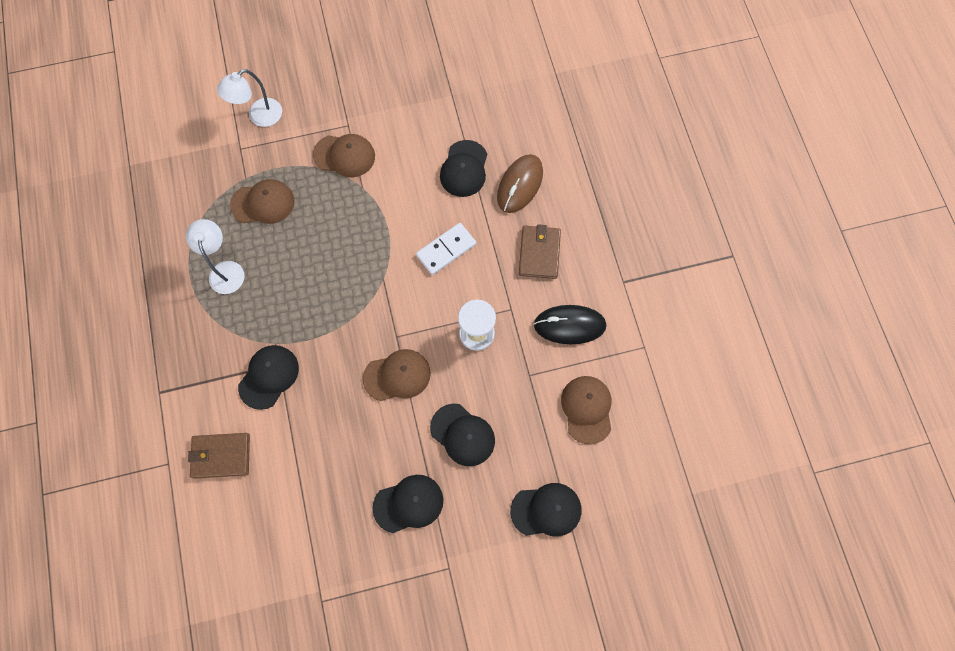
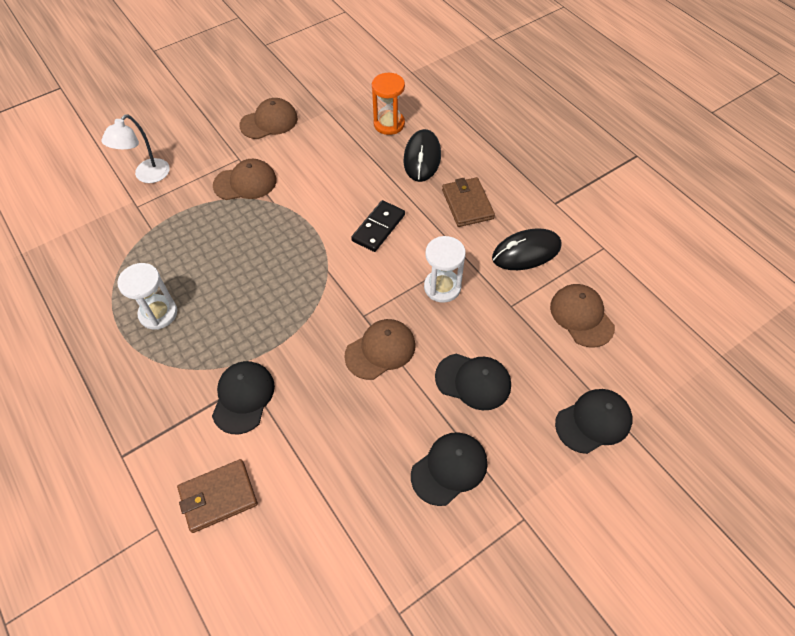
camera: 20 degrees left, 15 degrees down
white lamp [186,219,244,294] -> white hourglass [117,263,177,330]
brown cap [230,179,294,224] -> brown cap moved to [239,98,298,139]
white domino [416,223,476,275] -> black domino [351,200,405,252]
black cap [440,140,487,197] -> none
brown mouse [497,154,543,213] -> black mouse [403,129,441,182]
none -> orange hourglass [372,73,405,135]

